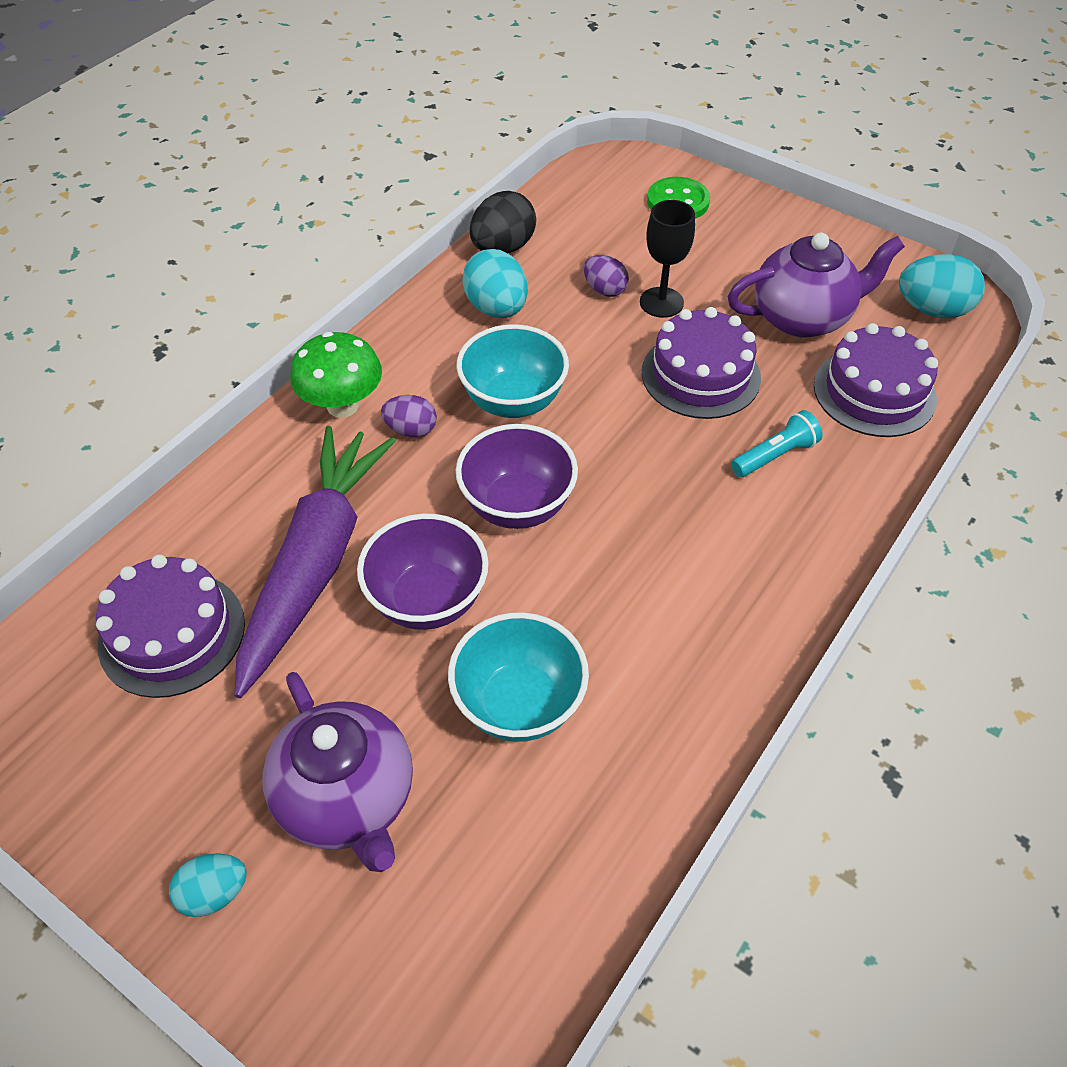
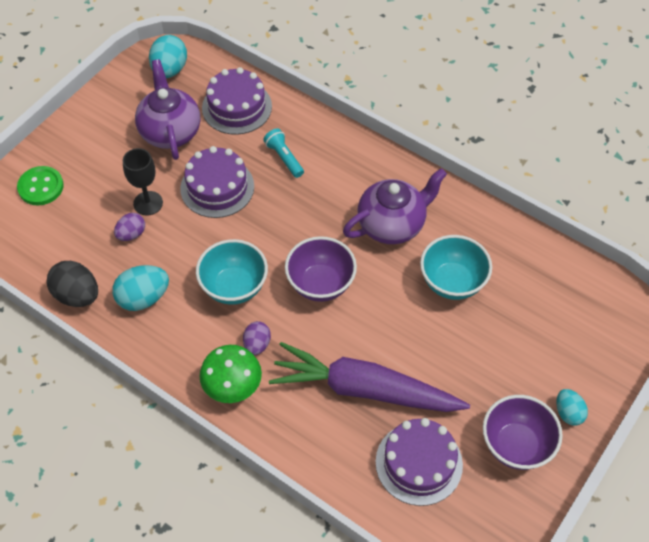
camera: 90 degrees left, 5 degrees up
purple teapot [262,672,413,872] -> purple teapot moved to [343,168,447,244]
purple bowl [357,513,489,630] -> purple bowl moved to [483,395,563,470]

